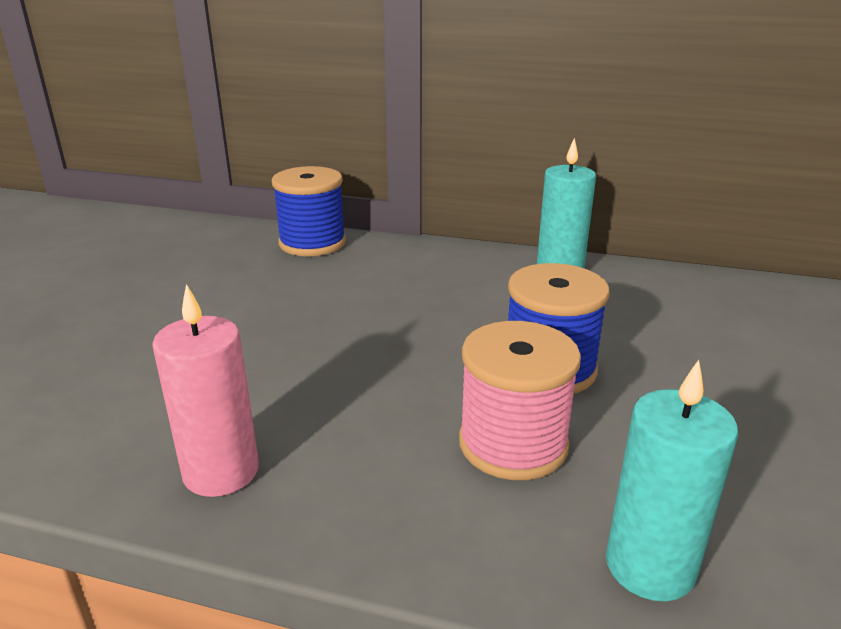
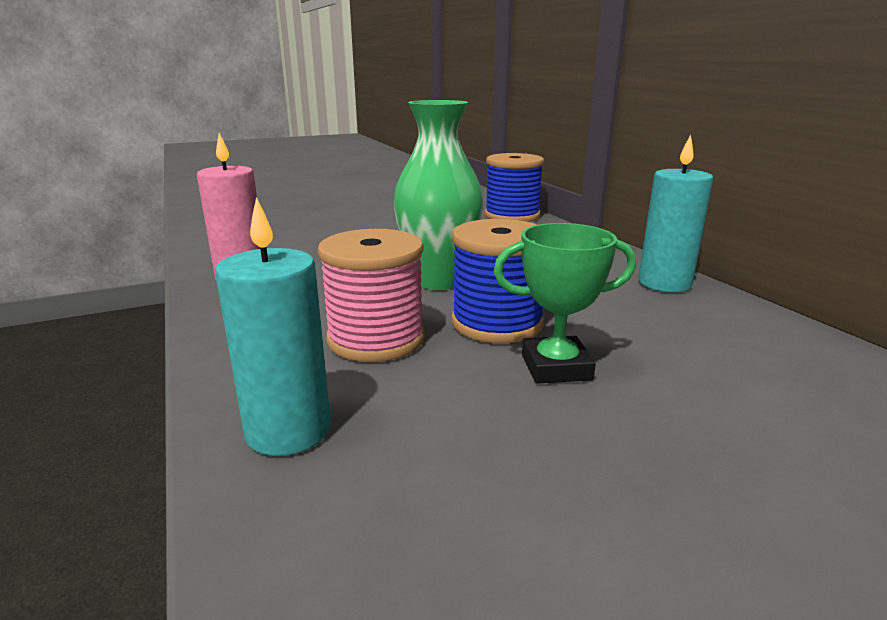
camera: 50 degrees right, 5 degrees down
none -> green vase [394,100,483,290]
none -> green trophy [493,223,636,384]

